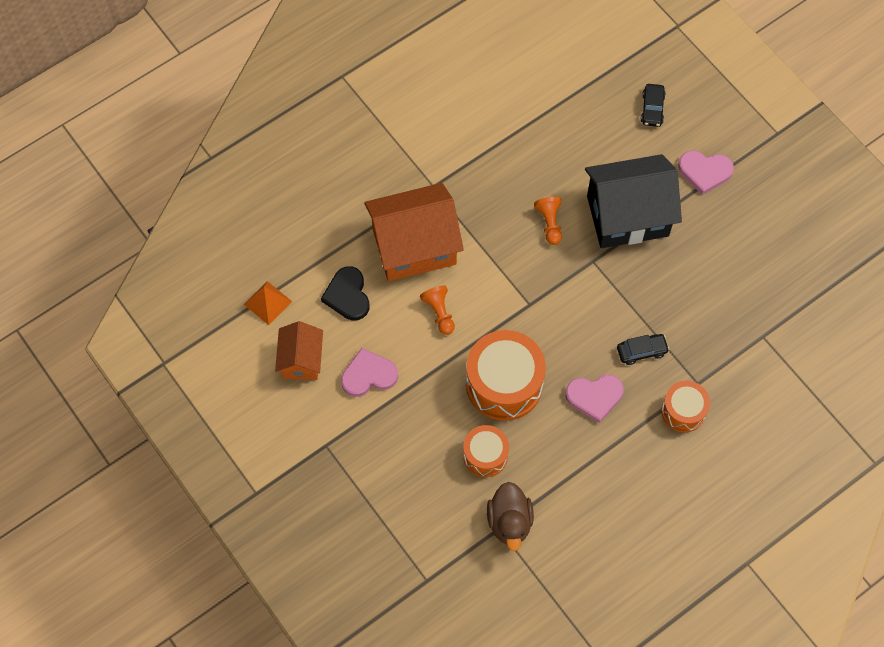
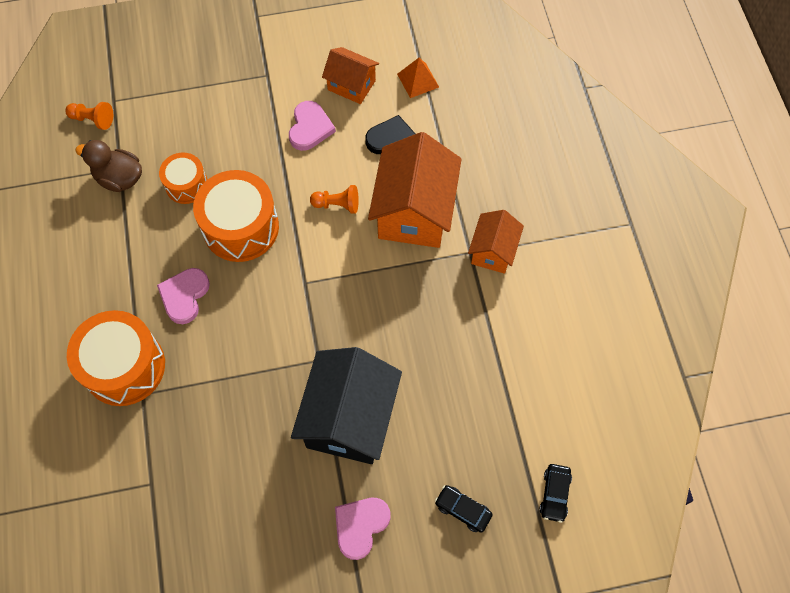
camera: 115 degrees right, 0 degrees up
orange pawn [534,197,562,245] -> orange pawn moved to [65,102,113,130]
black car [617,334,669,365] -> black car moved to [539,464,572,523]
orange drum [661,381,710,432] -> orange drum [67,310,165,406], size x1.74
none -> orange house [468,210,524,274]

